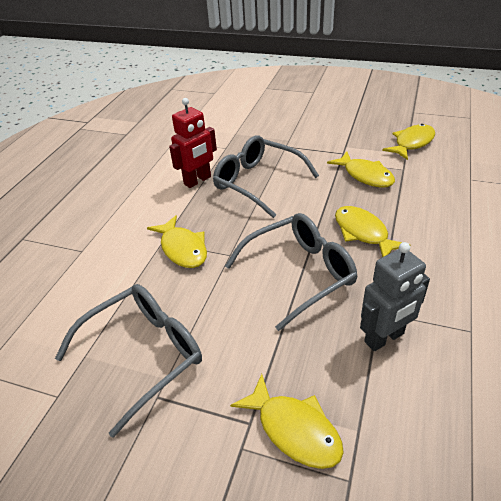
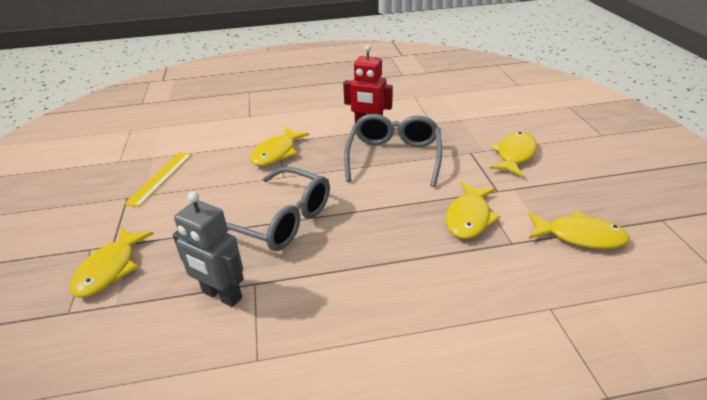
camera: 60 degrees right, 5 degrees down
grey glasses [55,284,202,438] -> yellow ruler [124,152,192,207]
yellow fish [335,206,410,257] -> yellow fish moved to [489,132,537,177]

